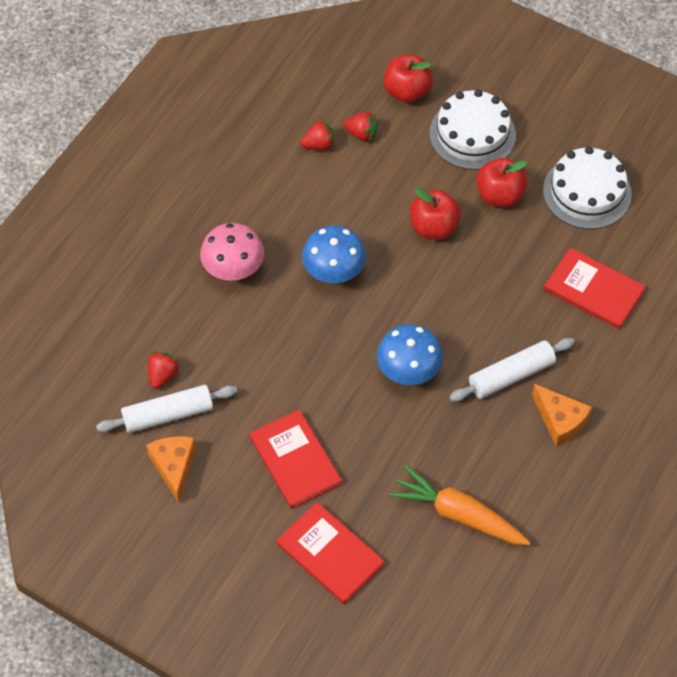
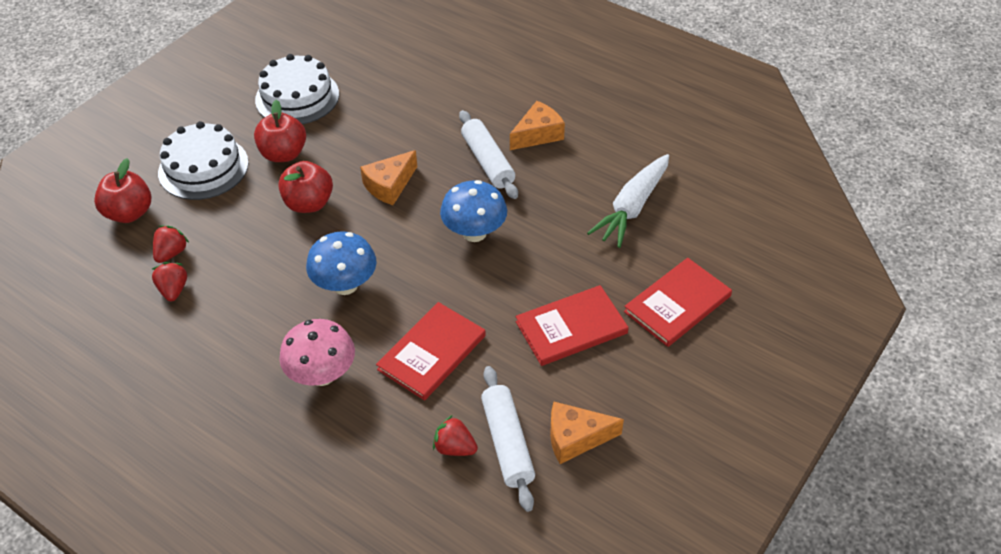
camera: 85 degrees left, 10 degrees down
orange carrot [389,465,531,545] -> white carrot [587,154,669,248]
red book [544,248,646,329] -> red book moved to [376,302,486,401]
none -> orange cheese [360,150,417,205]

